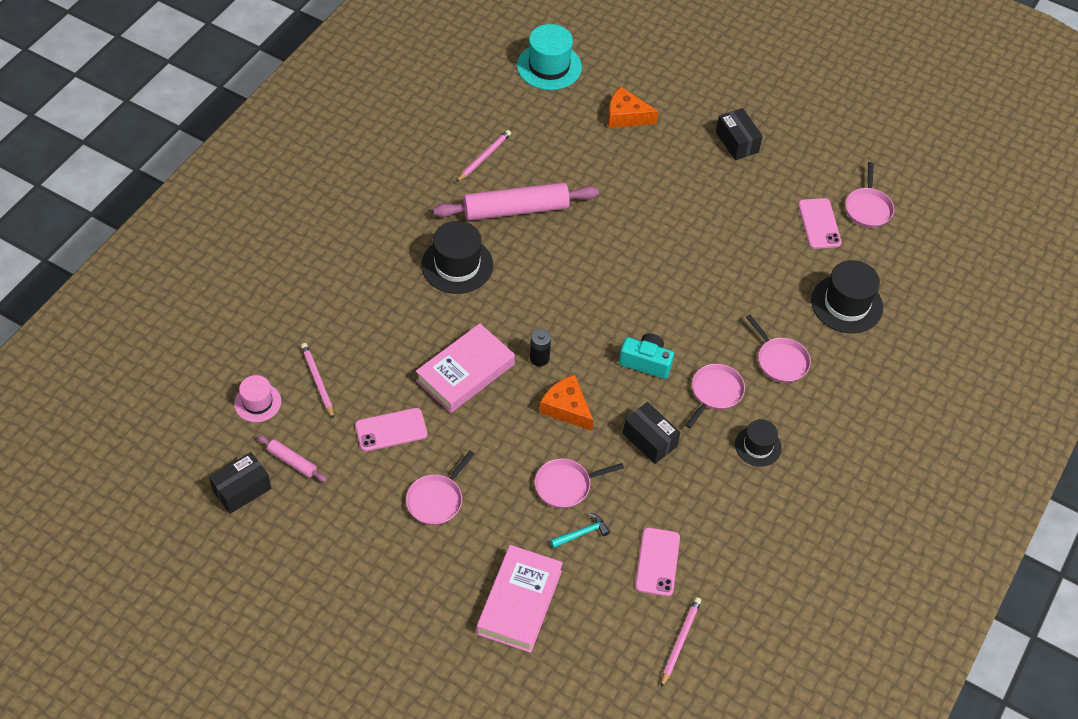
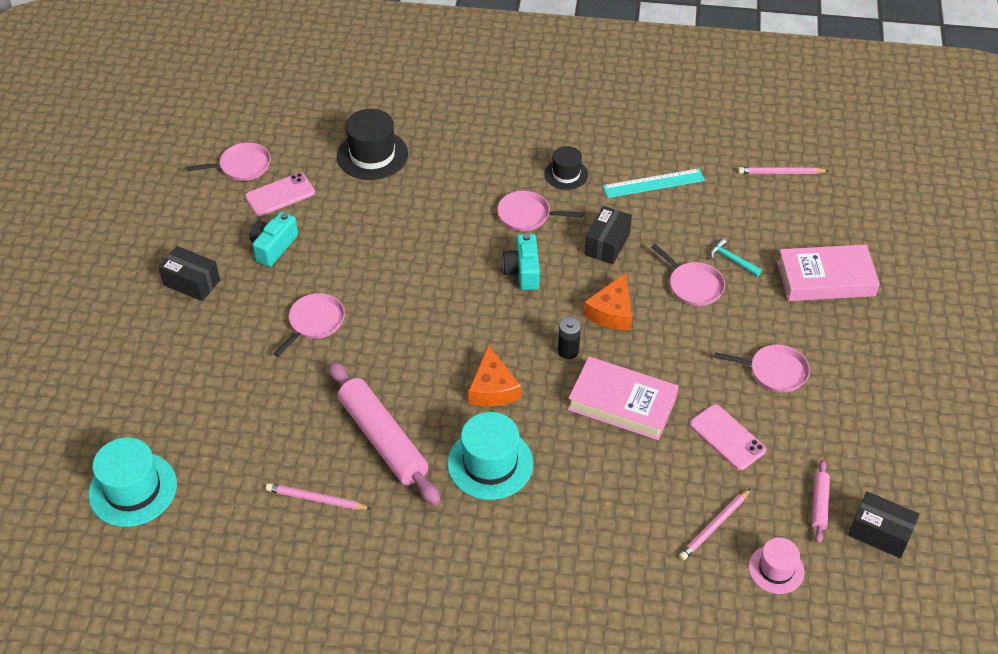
camera: 110 degrees left, 5 degrees down
black hat [421,221,493,294] -> turquoise hat [447,412,533,500]
orange cheese [608,87,659,128] -> orange cheese moved to [468,345,521,406]
pink phone [635,527,680,596] -> none
black box [716,108,763,160] -> black box turned 75 degrees clockwise [158,246,220,301]
pink pan [746,315,811,383] -> pink pan moved to [273,293,345,357]
none -> turquoise camera [249,212,298,267]
none -> turquoise ruler [603,168,705,198]

